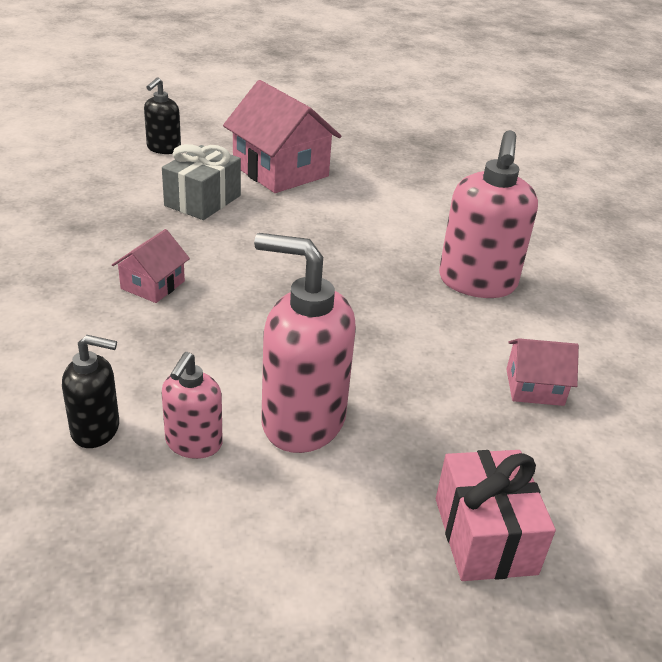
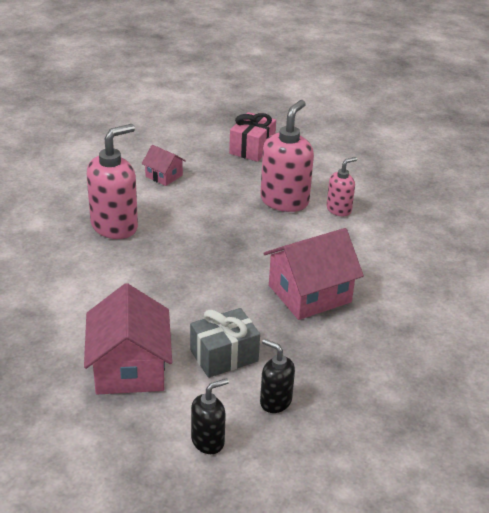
camera: 145 degrees left, 0 degrees up
black soap dispenser [62,335,119,448] -> black soap dispenser moved to [260,339,295,413]
pink house [112,229,190,303] -> pink house [264,228,364,320], size x1.94
pink soap dispenser [254,233,356,453] -> pink soap dispenser turned 120 degrees counterclockwise [260,100,314,212]

